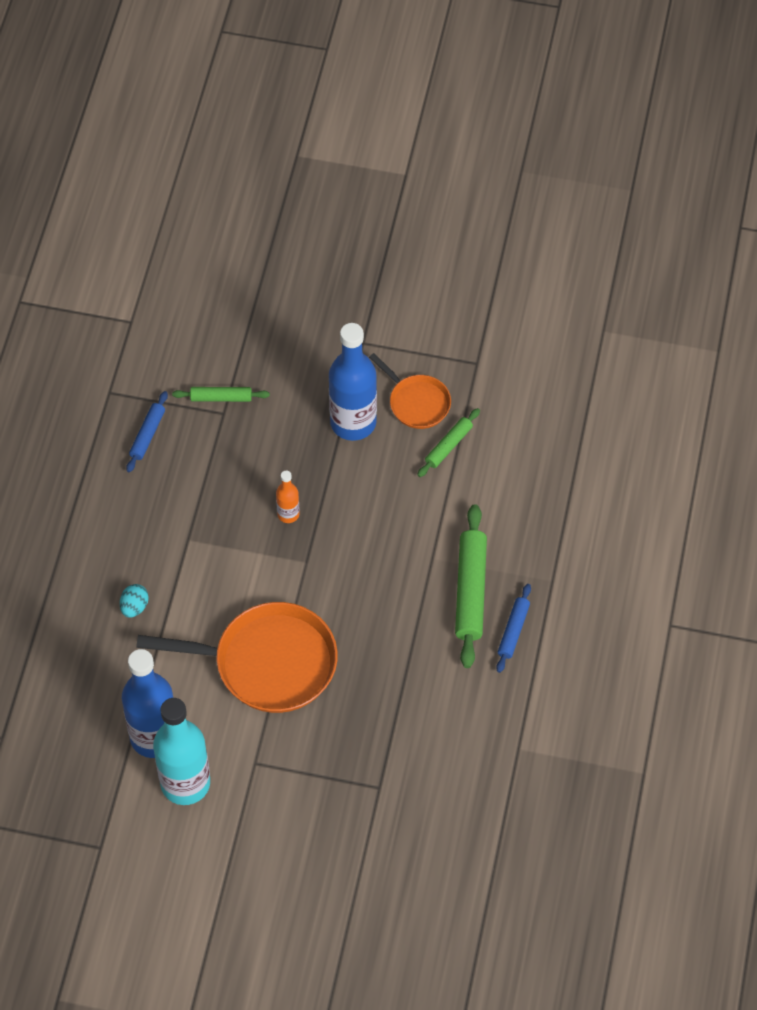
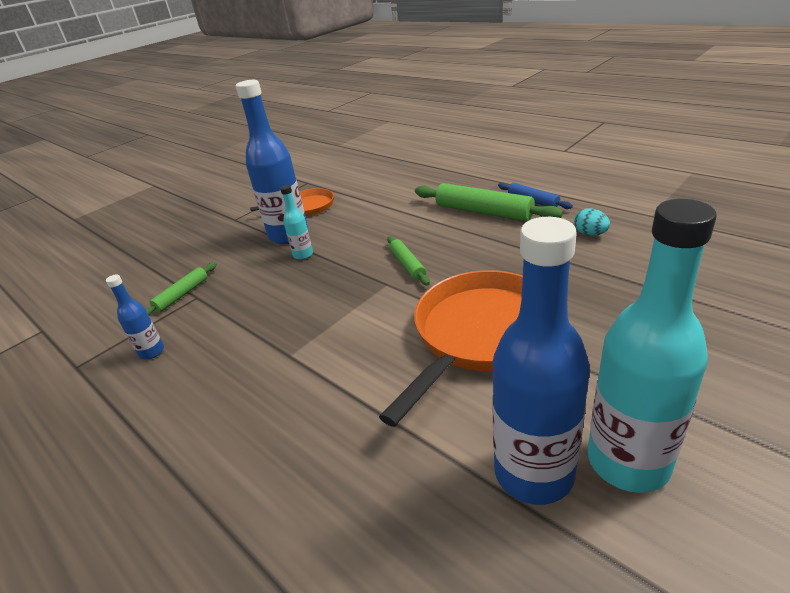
camera: 55 degrees left, 25 degrees down
turquoise egg [120,584,149,618] -> turquoise egg moved to [574,208,610,236]
blue rolling pin [126,391,168,472] -> blue bottle [106,275,164,359]
orange bottle [276,471,300,523] -> none
green rolling pin [417,408,480,477] -> green rolling pin moved to [387,236,430,285]
none -> turquoise bottle [280,185,313,260]

